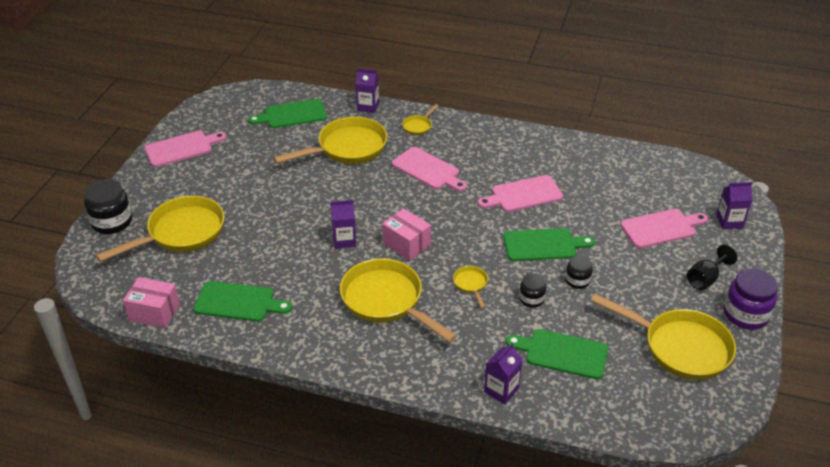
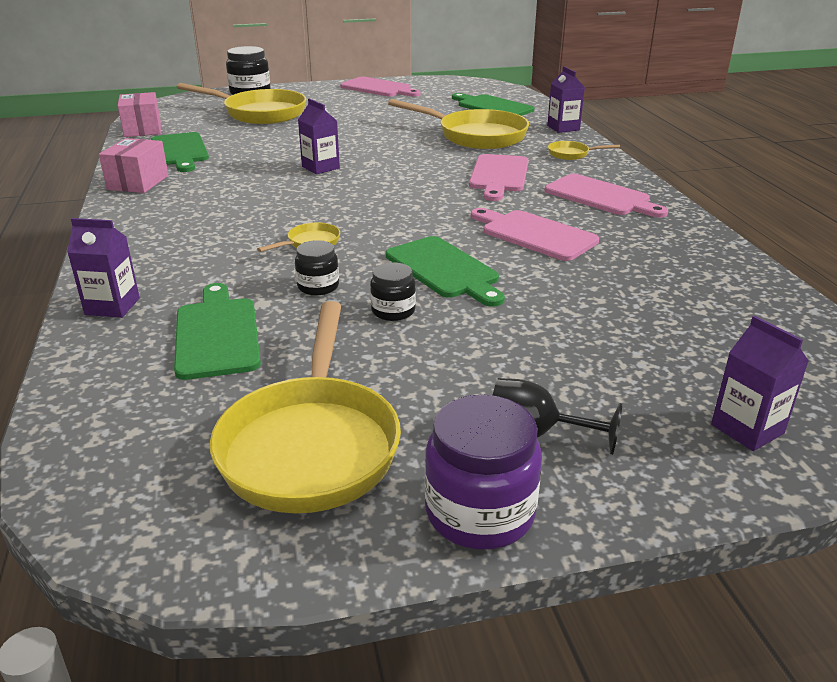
camera: 60 degrees right, 10 degrees down
yellow pan [340,258,457,342] -> none
pink box [382,208,431,261] -> pink box moved to [99,138,168,193]
pink cutting board [620,209,708,248] -> pink cutting board moved to [545,174,668,218]

